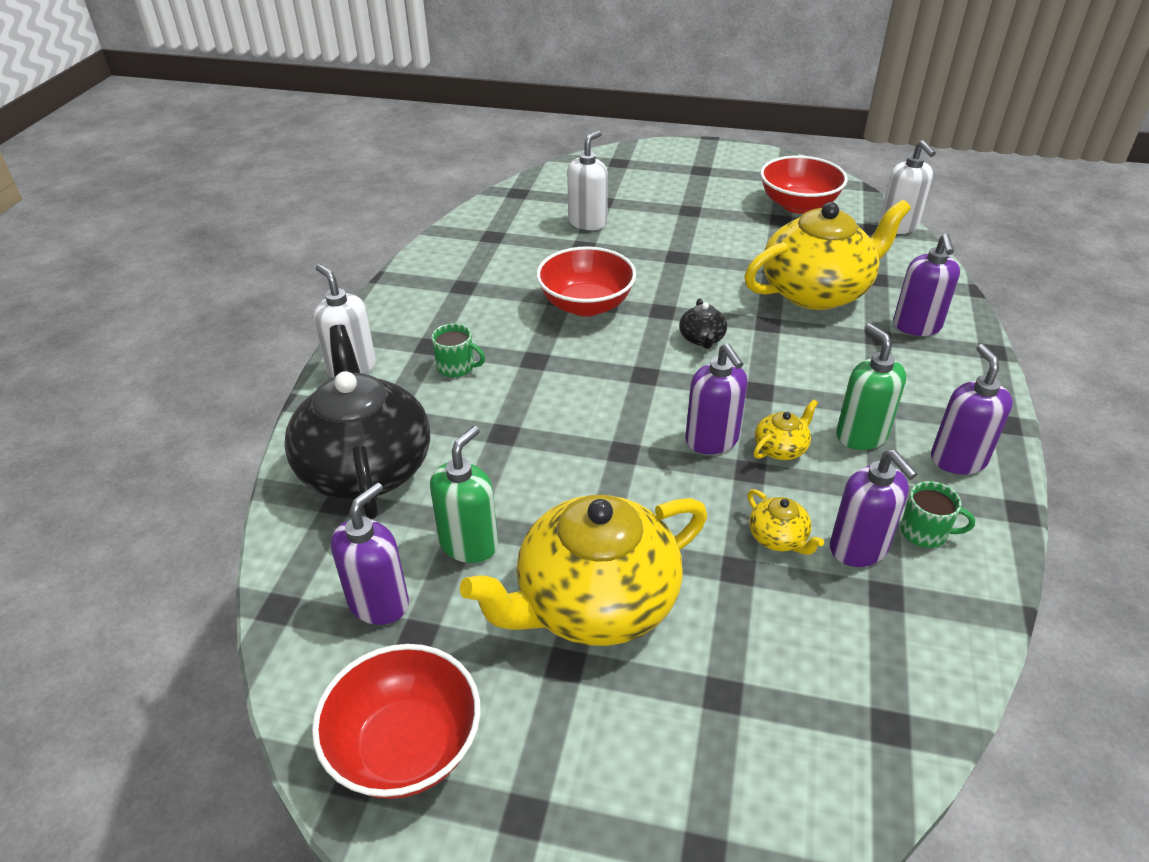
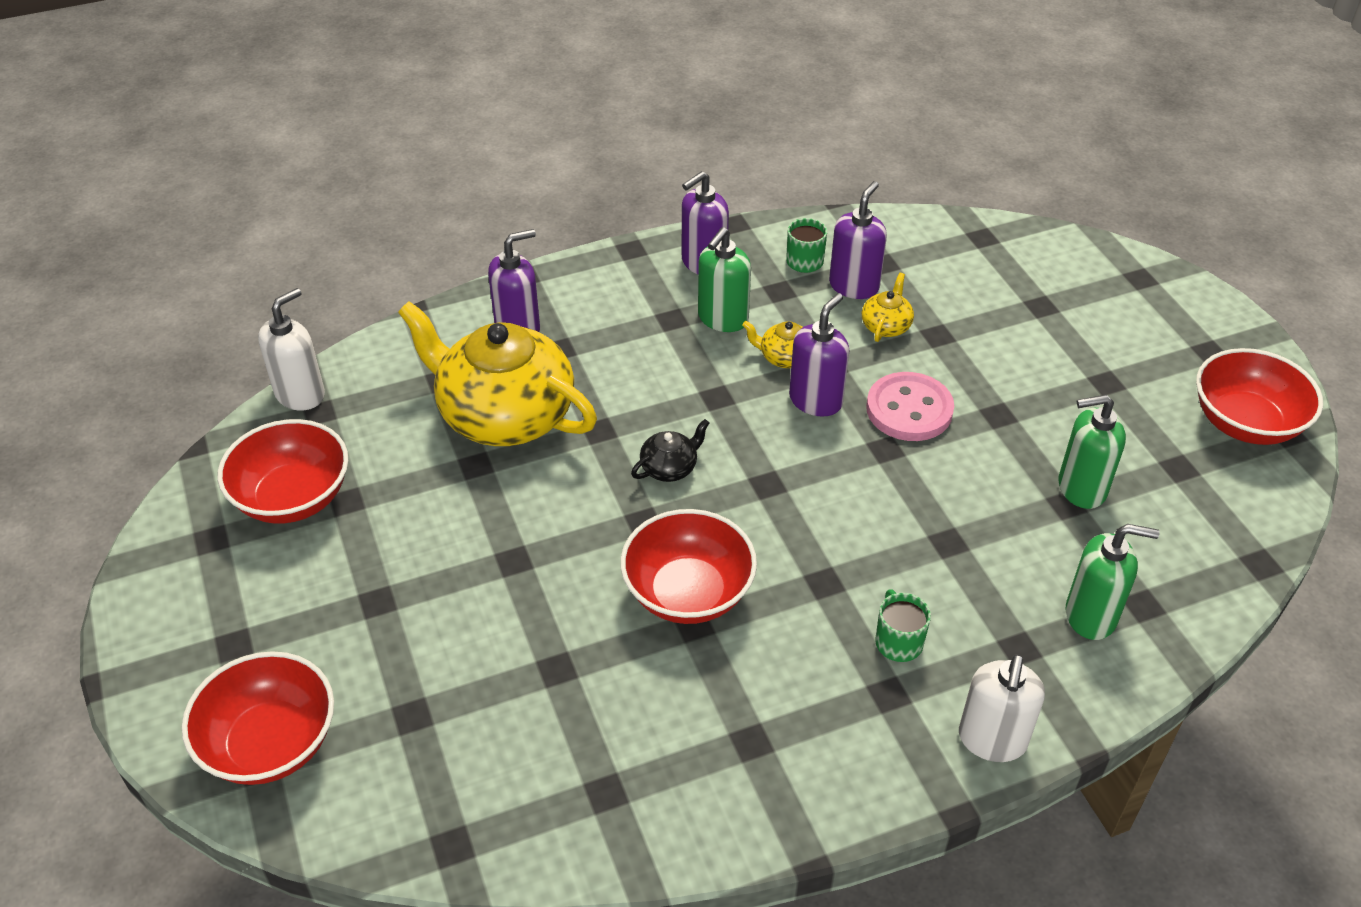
camera: 125 degrees left, 5 degrees up
black teapot [284,325,430,519] -> green soap dispenser [1066,524,1160,640]
purple soap dispenser [331,483,409,625] -> none
yellow teapot [460,495,707,646] -> none
white soap dispenser [567,131,608,230] -> none
none -> red bowl [182,651,334,785]
none -> pink button [866,372,954,441]

